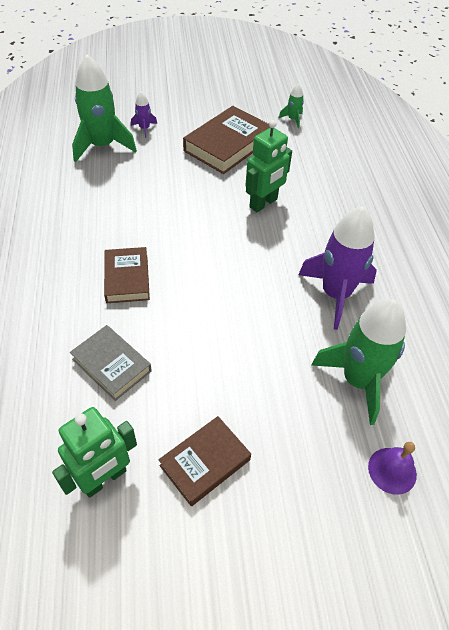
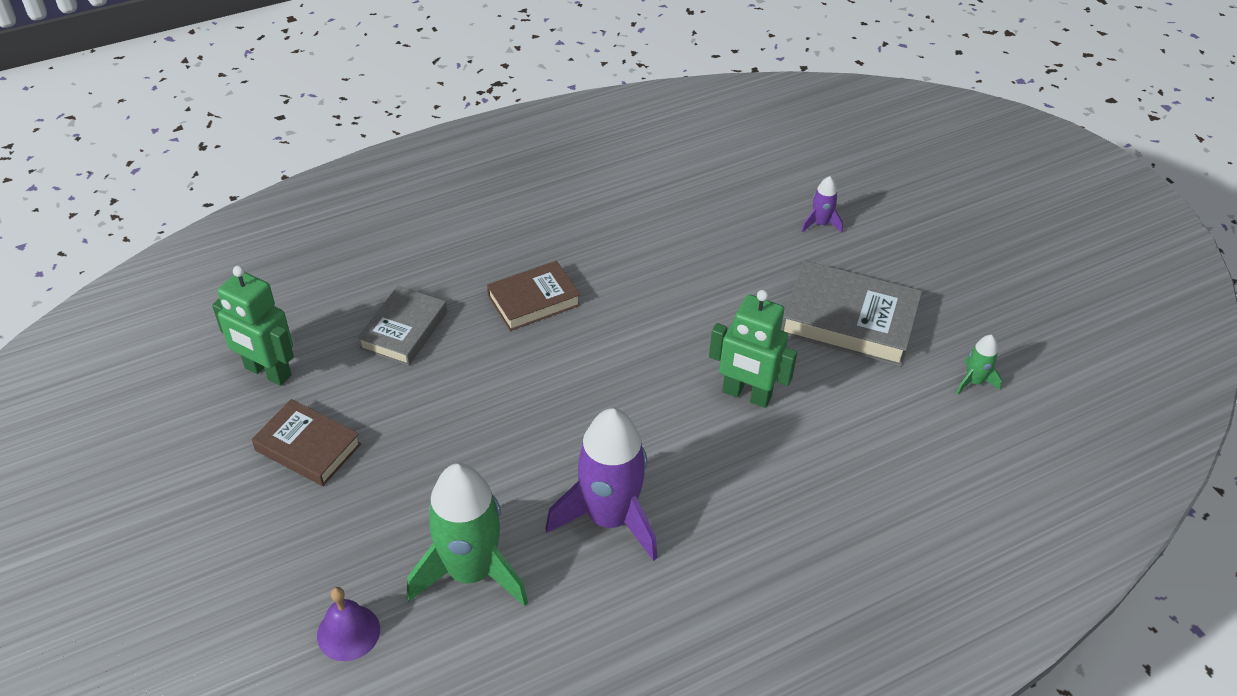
camera: 70 degrees right, 5 degrees down
green rocket [72,54,137,162] -> none
brown book [183,106,270,174] -> grey book [781,260,922,367]

